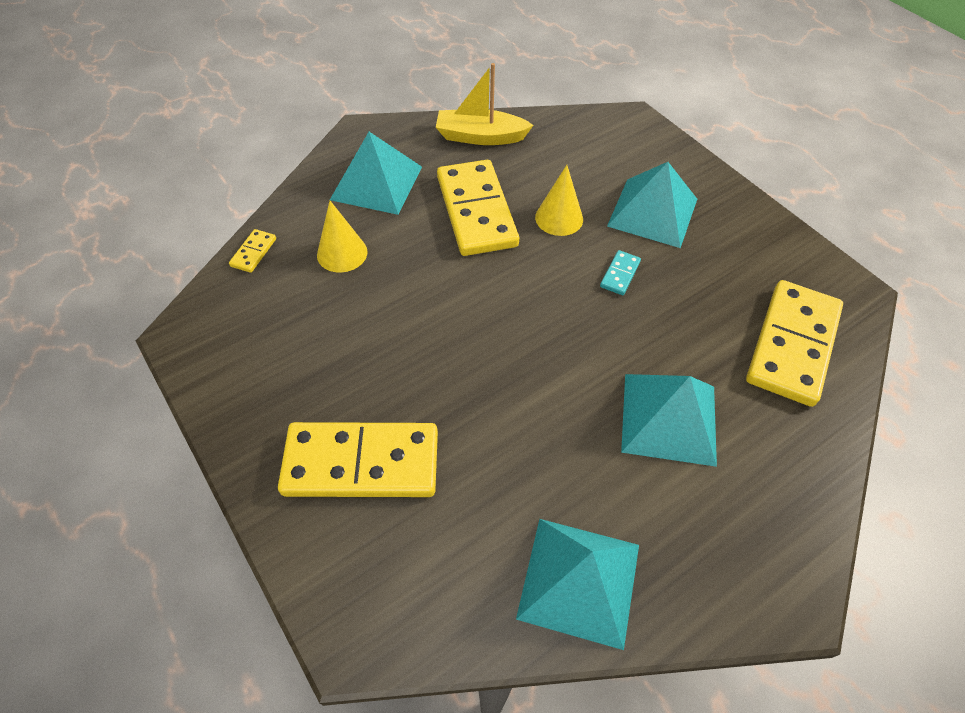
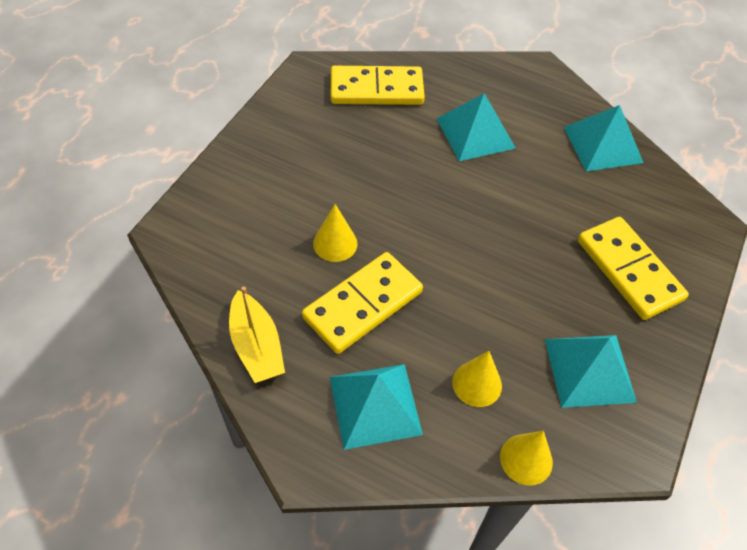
camera: 120 degrees left, 0 degrees up
yellow domino [229,229,276,273] -> yellow cone [500,431,553,486]
turquoise domino [600,250,641,295] -> none
turquoise pyramid [607,162,697,248] -> turquoise pyramid moved to [545,335,637,408]

